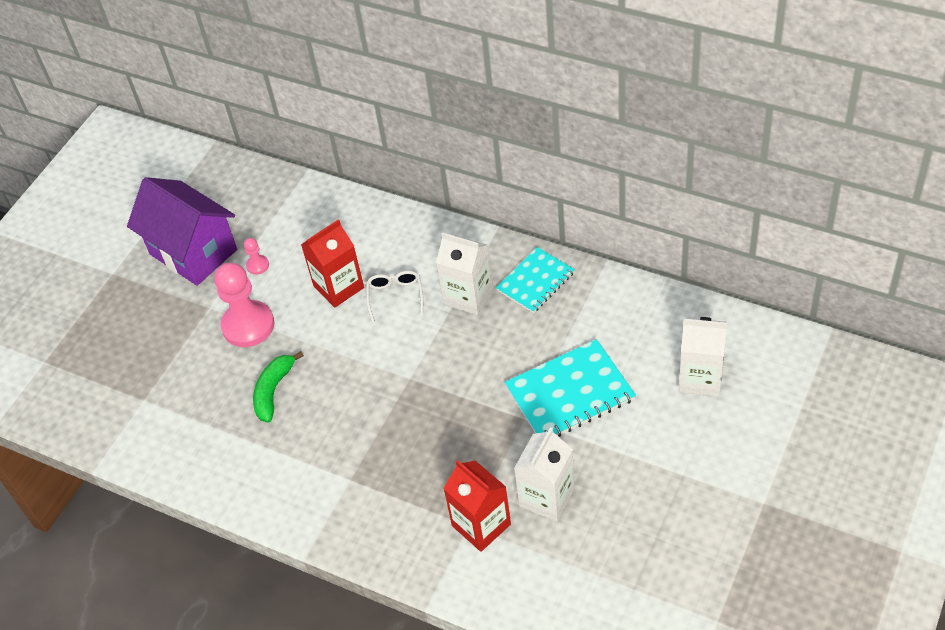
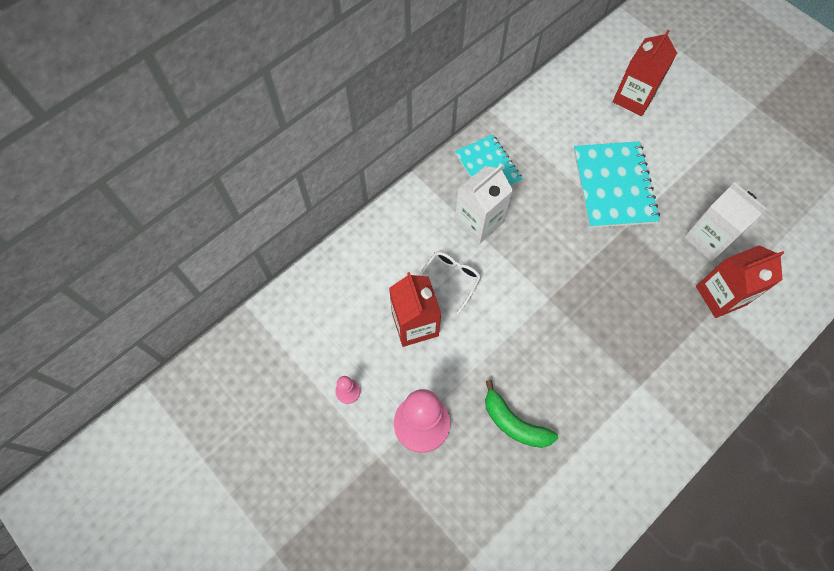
camera: 75 degrees left, 15 degrees up
purple house [127,177,237,286] -> none
white glasses [366,271,423,322] -> white glasses turned 105 degrees clockwise [419,252,481,314]
white carton [679,317,727,397] -> red carton [613,30,677,116]

